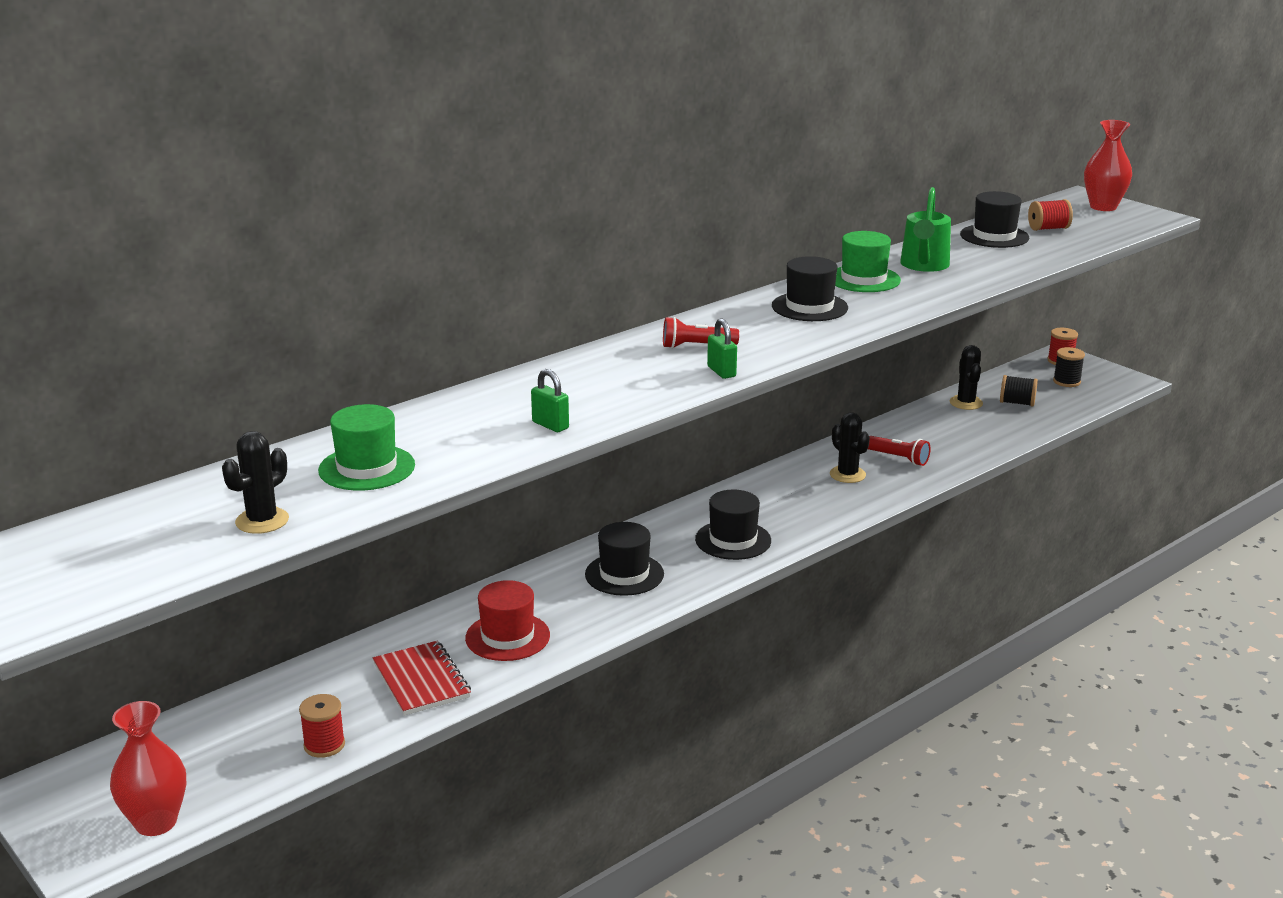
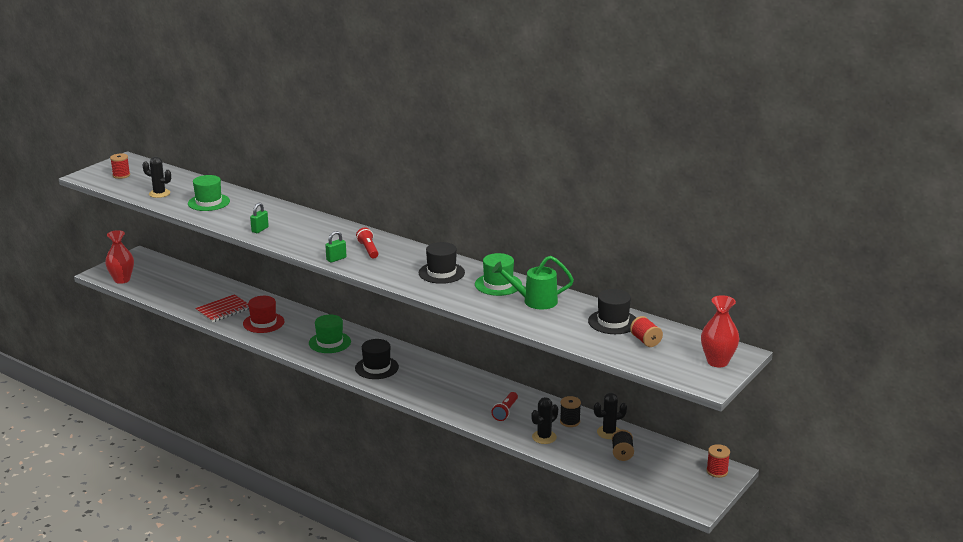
camera: 75 degrees right, 0 degrees up
red spool [299,694,345,758] -> red spool moved to [110,153,130,179]
black hat [585,522,664,596] -> green hat [309,315,351,353]
black cactus [830,412,870,483] -> black cactus moved to [531,397,558,444]
black spool [1053,347,1085,387] -> black spool moved to [560,396,581,427]

